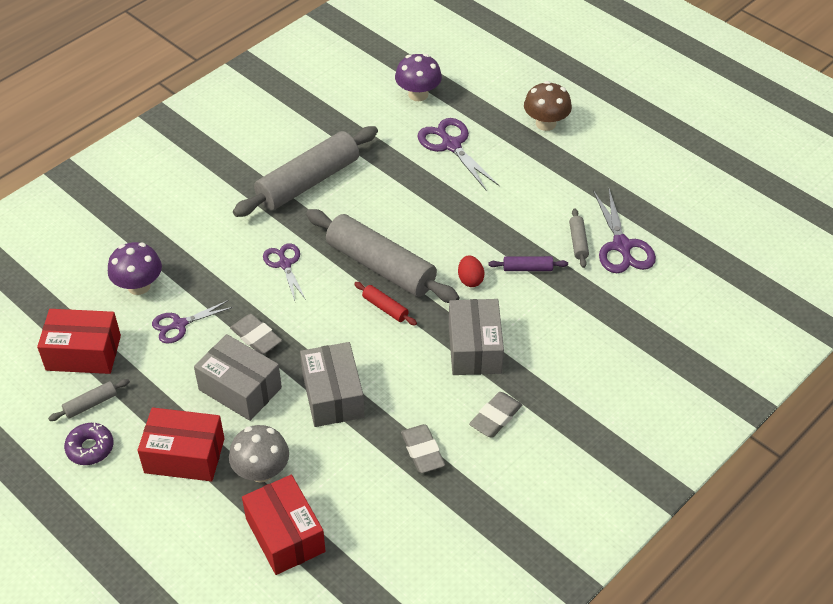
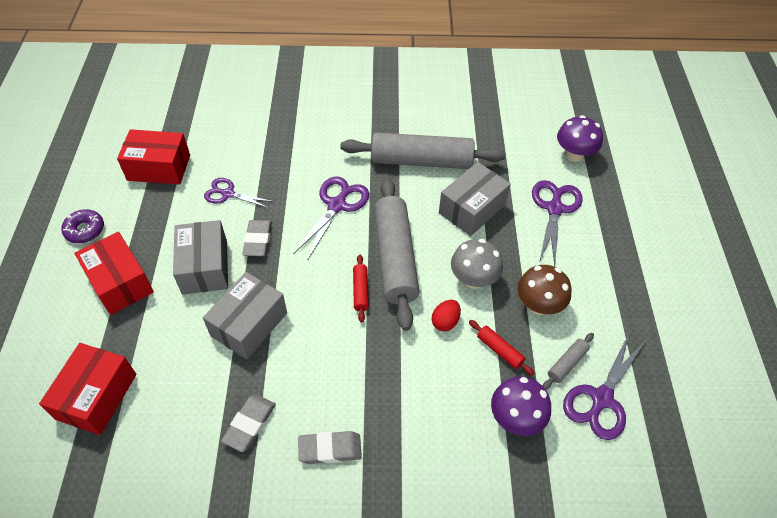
camera: 45 degrees right, 5 degrees up
red box [37,309,121,374] -> red box turned 45 degrees counterclockwise [117,129,190,185]
grey rolling pin [48,379,130,421] -> none
purple mushroom [108,242,162,295] -> purple mushroom moved to [491,376,551,436]
grey mushroom [229,425,289,483] -> grey mushroom moved to [451,239,503,289]
purple scissors [263,243,306,301] -> purple scissors [293,176,369,261], size x1.51
grey box [449,299,504,375] -> grey box moved to [439,162,511,236]
purple rolling pin [488,256,568,271] -> red rolling pin [469,320,535,376]
brown mushroom [524,81,572,131] -> brown mushroom moved to [517,265,572,315]

